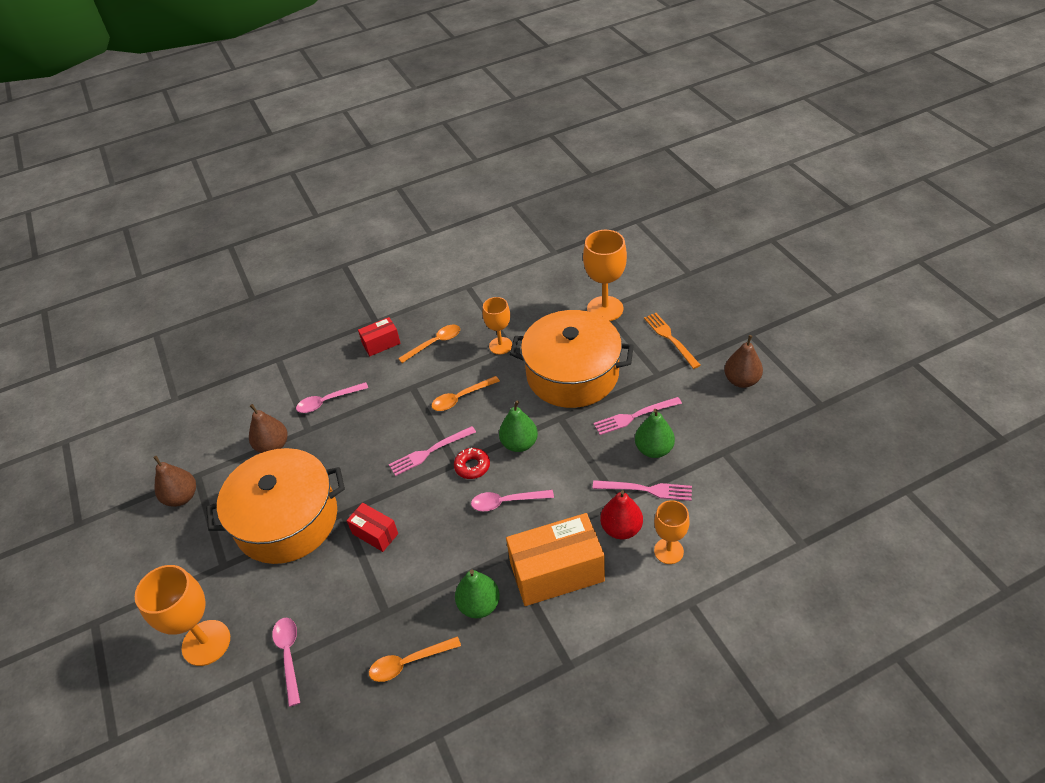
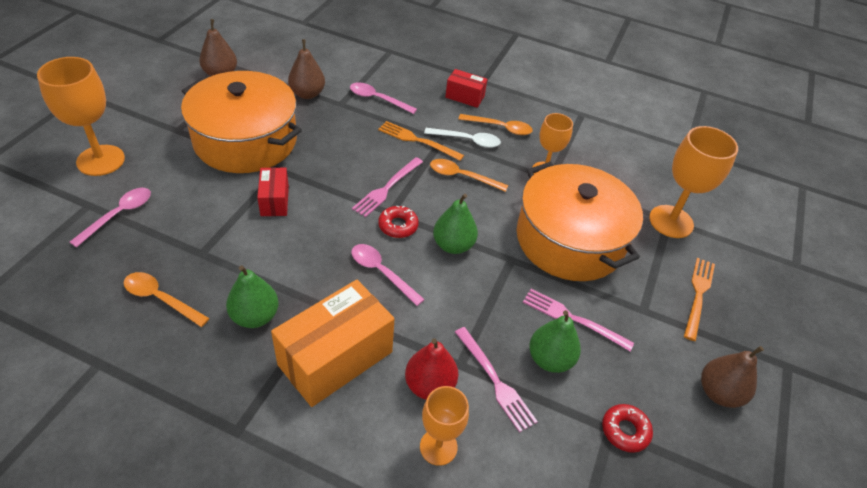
camera: 40 degrees right, 0 degrees up
pink fork [389,426,476,476] -> pink fork turned 75 degrees counterclockwise [352,157,423,217]
orange box [506,513,605,606] -> orange box turned 75 degrees counterclockwise [271,280,395,407]
none -> orange fork [378,121,464,161]
none -> white spoon [424,128,501,148]
none -> red donut [602,404,653,453]

